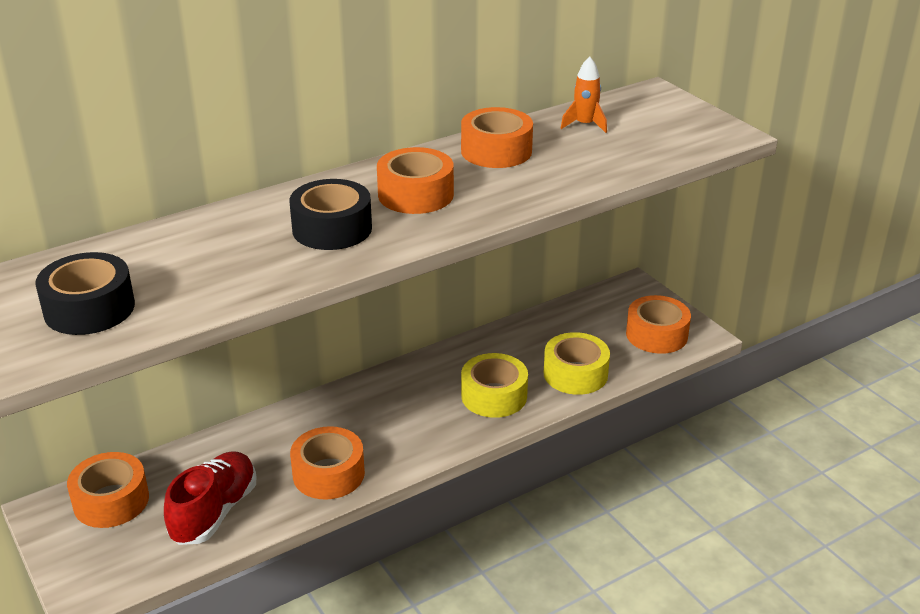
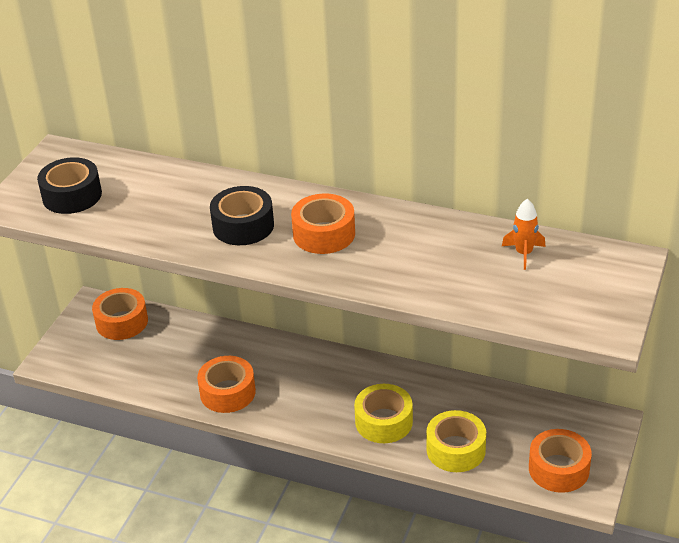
camera: 55 degrees right, 5 degrees up
red shoe [164,451,256,545] -> none
orange tape [461,107,533,168] -> none

